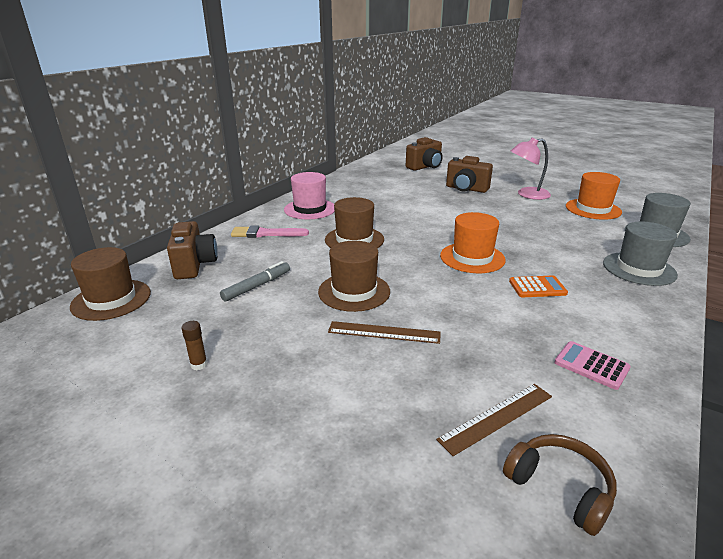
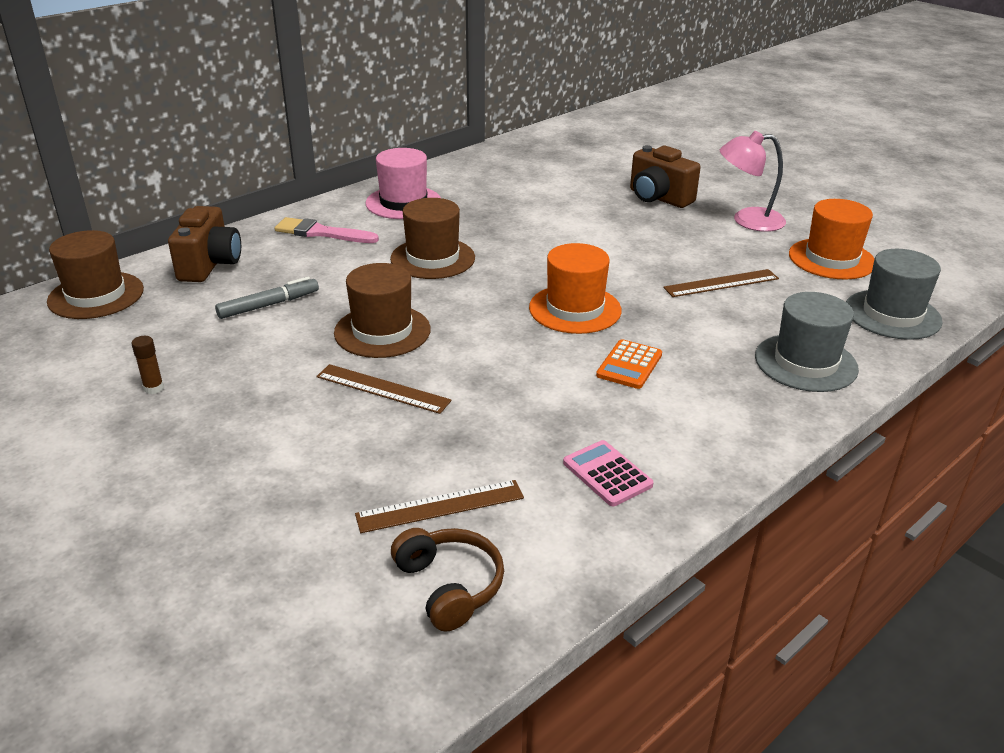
camera: 15 degrees right, 5 degrees up
brown camera [406,137,443,171] -> none
orange calculator [509,275,568,297] -> orange calculator turned 105 degrees clockwise [596,339,662,389]
none -> brown ruler [663,269,779,297]

